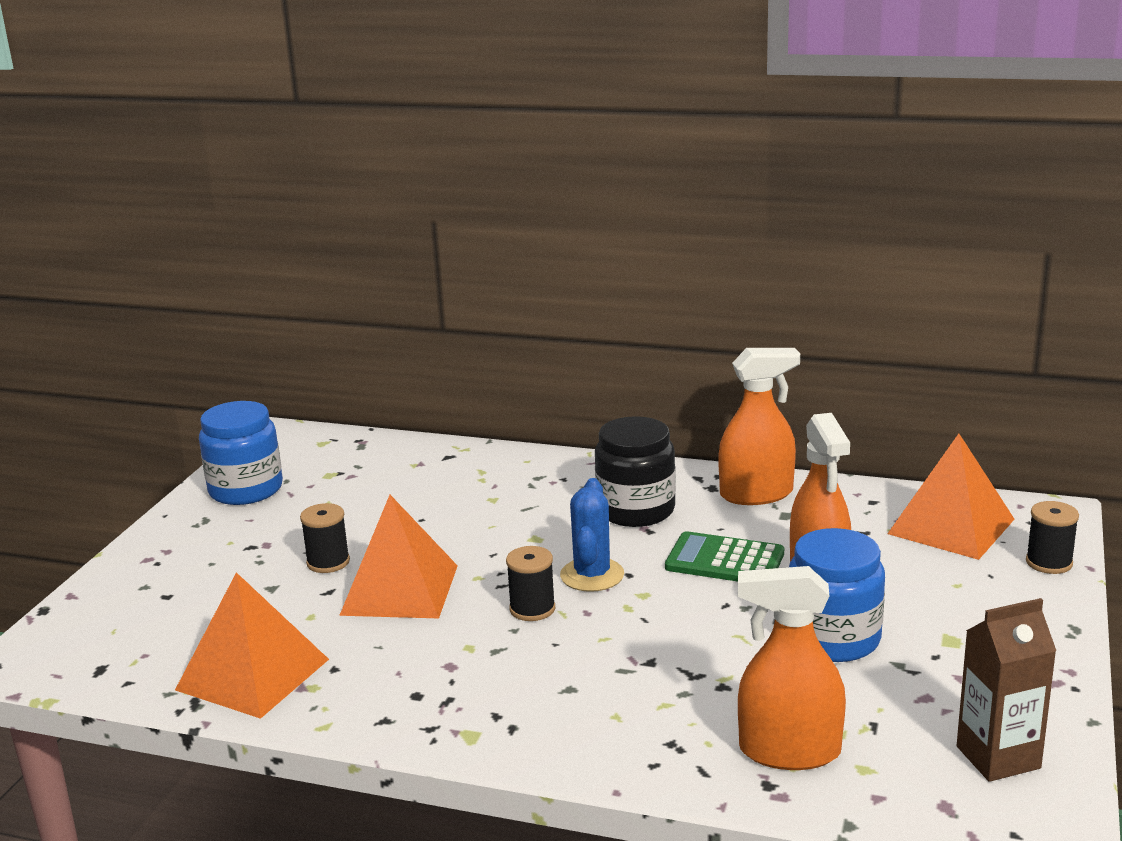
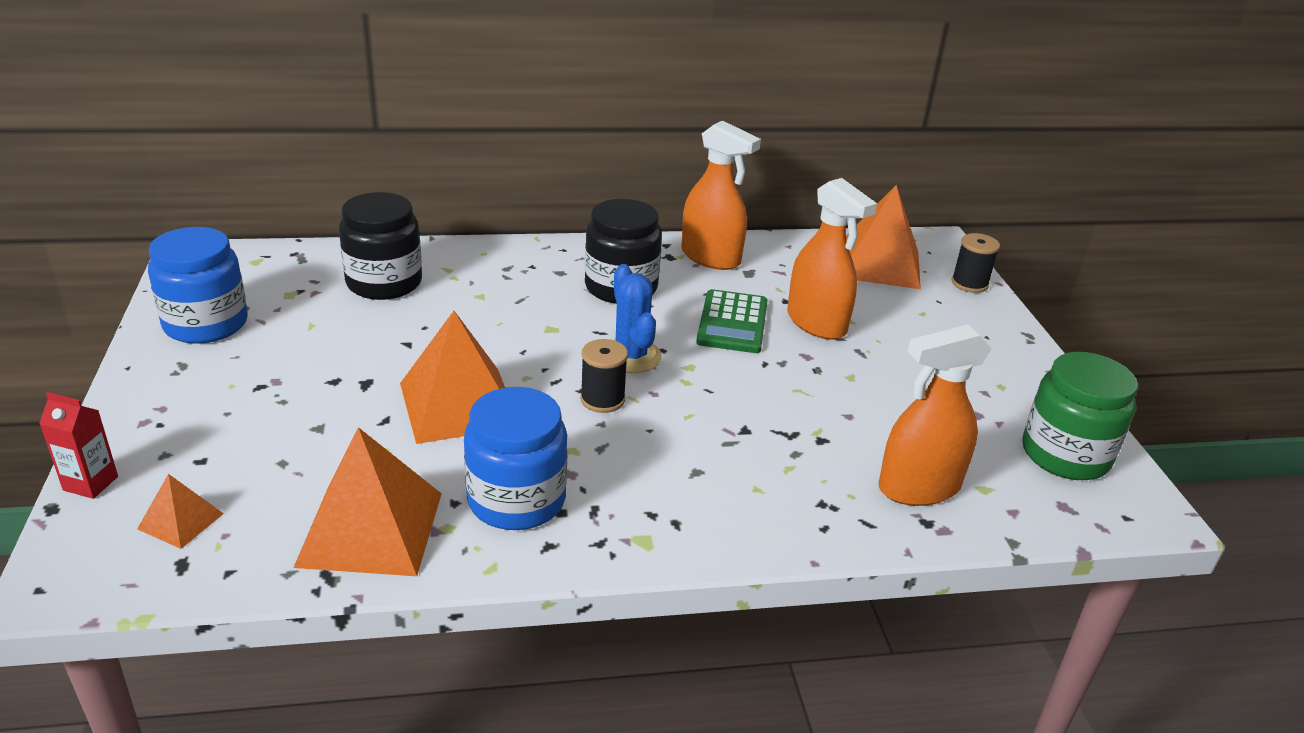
camera: 30 degrees left, 10 degrees up
black spool [300,503,350,573] -> none
green calculator [665,531,784,582] -> green calculator turned 75 degrees counterclockwise [696,289,768,353]
orange spray bottle [719,348,800,505] -> orange spray bottle turned 75 degrees clockwise [681,121,761,270]
blue jar [789,528,885,662] -> blue jar moved to [464,387,567,530]
brown carton [957,598,1056,782] -> green jar [1022,352,1138,480]
none -> red carton [39,392,118,499]
none -> orange pyramid [137,474,224,549]
none -> black jar [339,192,422,300]

